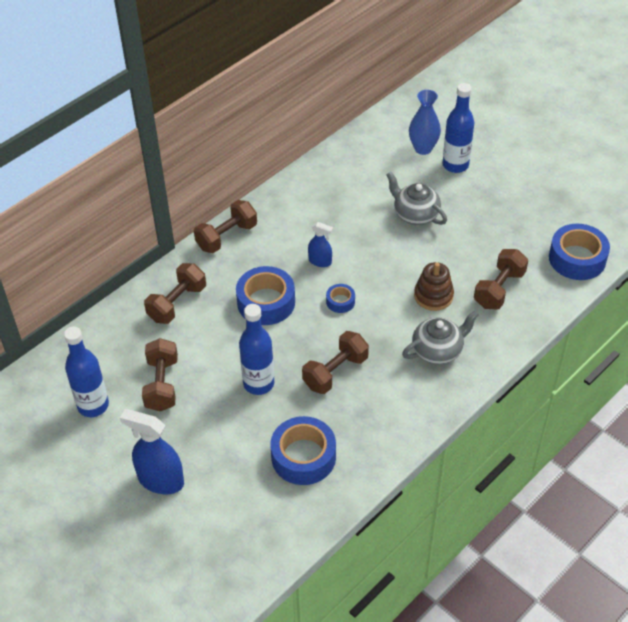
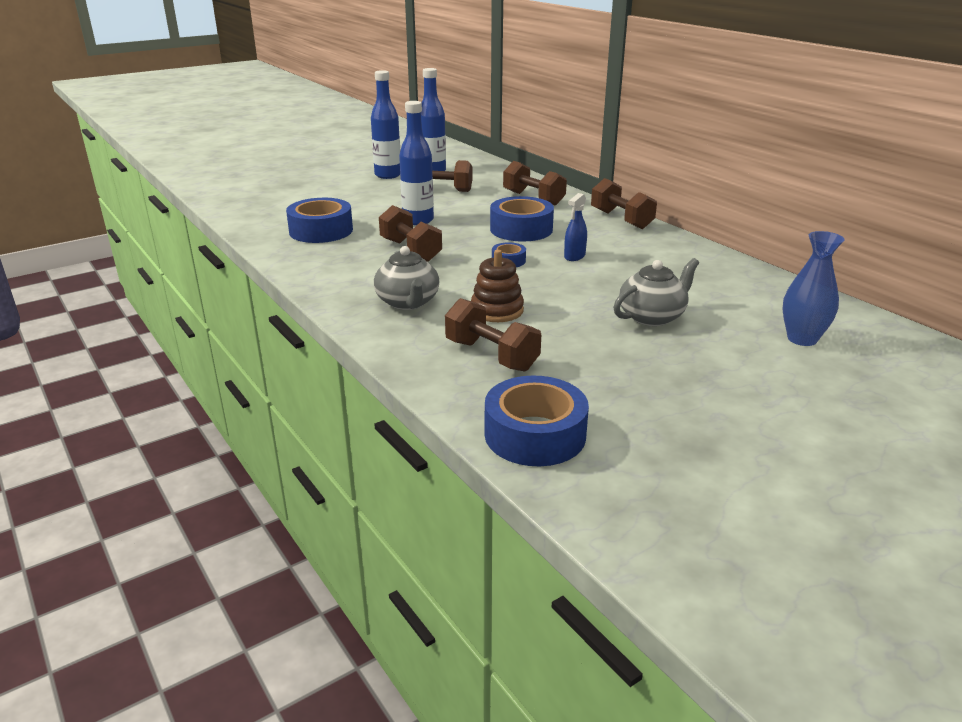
camera: 100 degrees right, 20 degrees down
blue spray bottle [120,409,184,494] -> none
blue bottle [442,83,474,173] -> blue bottle moved to [371,70,400,179]

